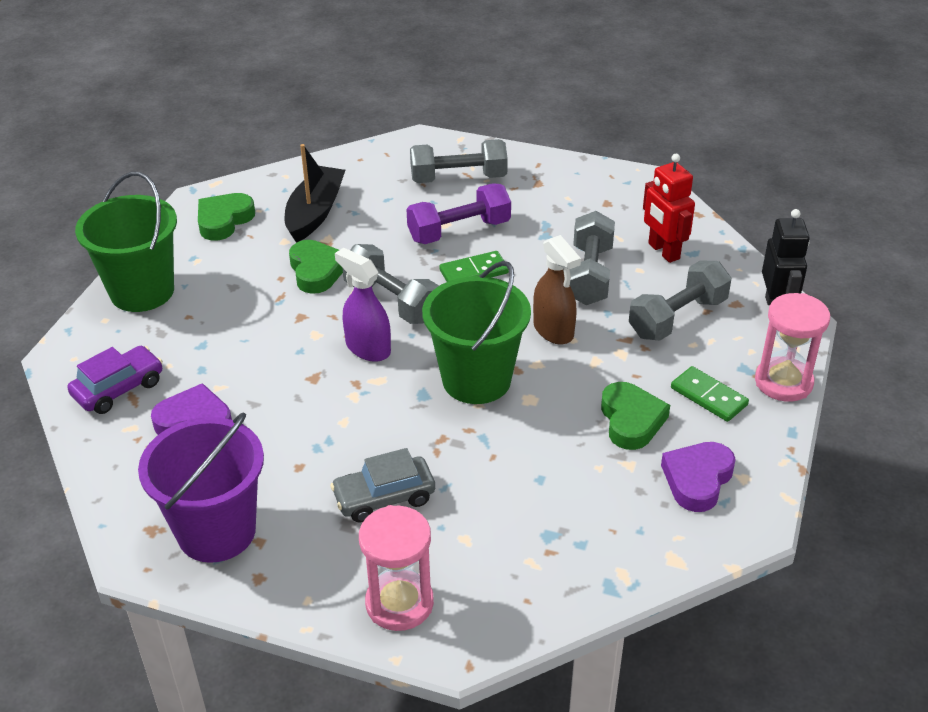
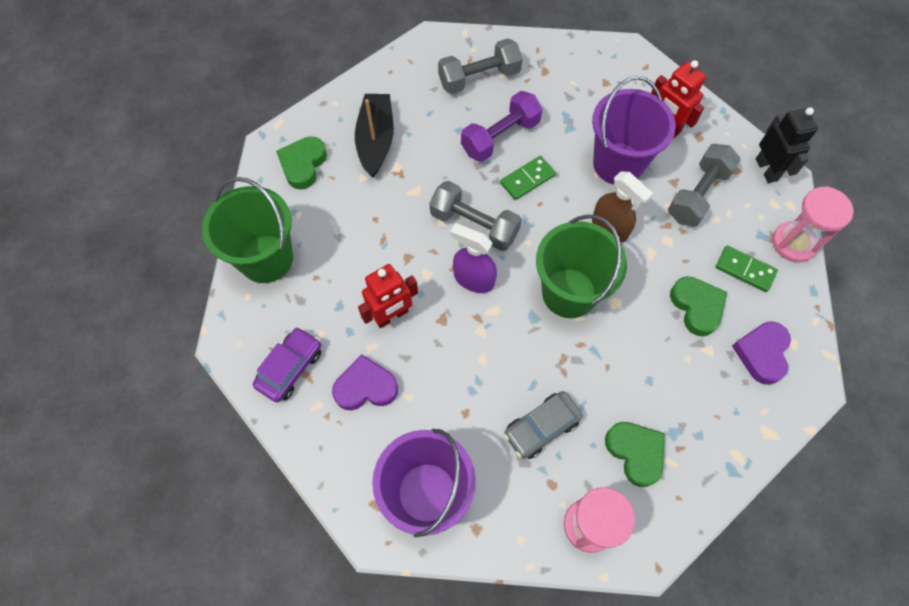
camera: 15 degrees left, 25 degrees up
green heart [289,240,343,294] -> green heart moved to [605,422,665,487]
grey dumbbell [570,211,615,305] -> purple bucket [592,76,676,185]
none -> red robot [358,264,418,328]

